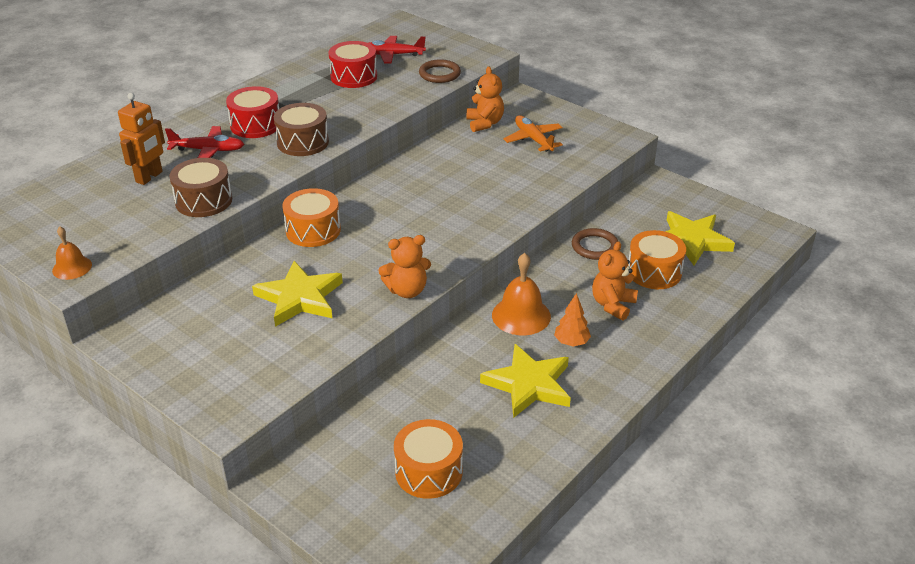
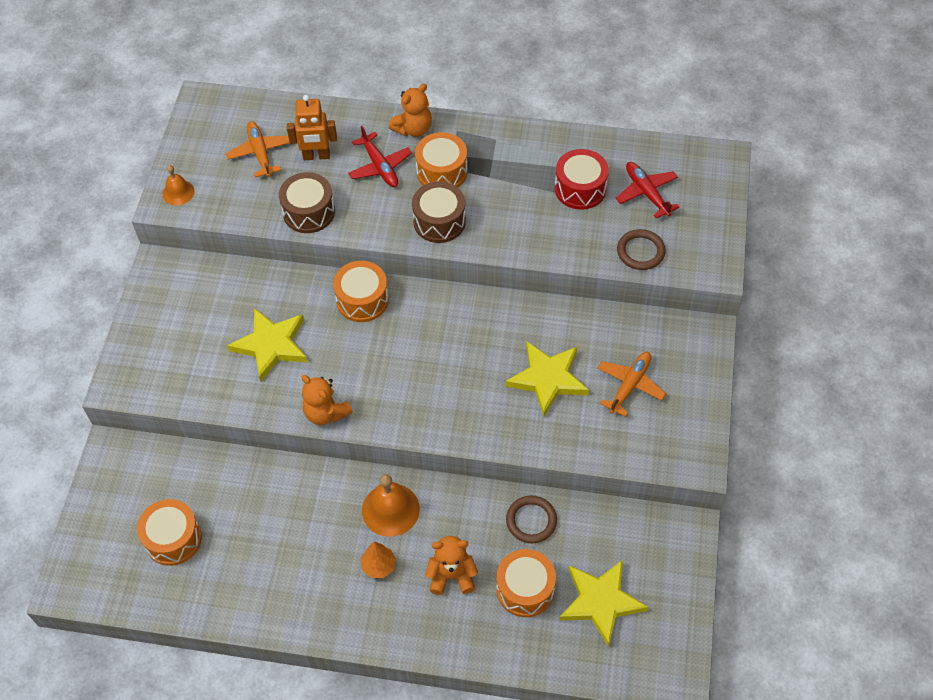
camera: 60 degrees right, 20 degrees up
red drum [226,86,279,138] -> orange drum [415,132,467,187]
orange teddy bear [466,67,504,132] -> orange teddy bear moved to [389,83,432,137]
yellow star [480,344,571,418] -> yellow star moved to [506,342,589,417]
none -> orange plane [226,121,290,177]

